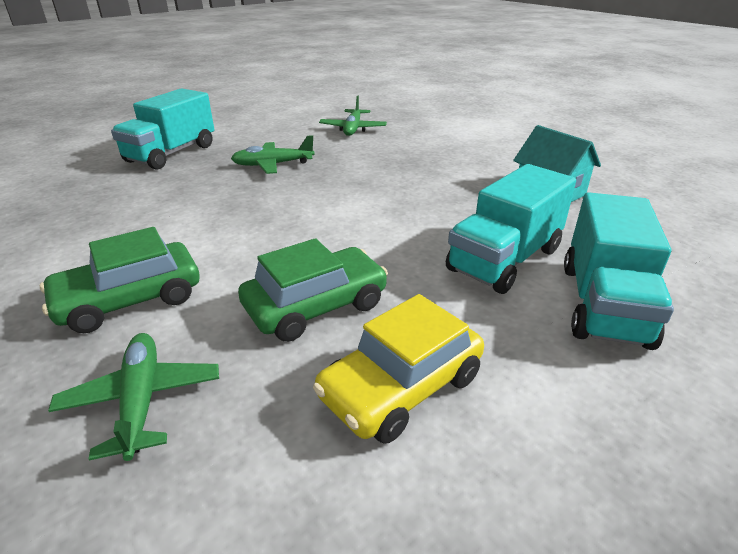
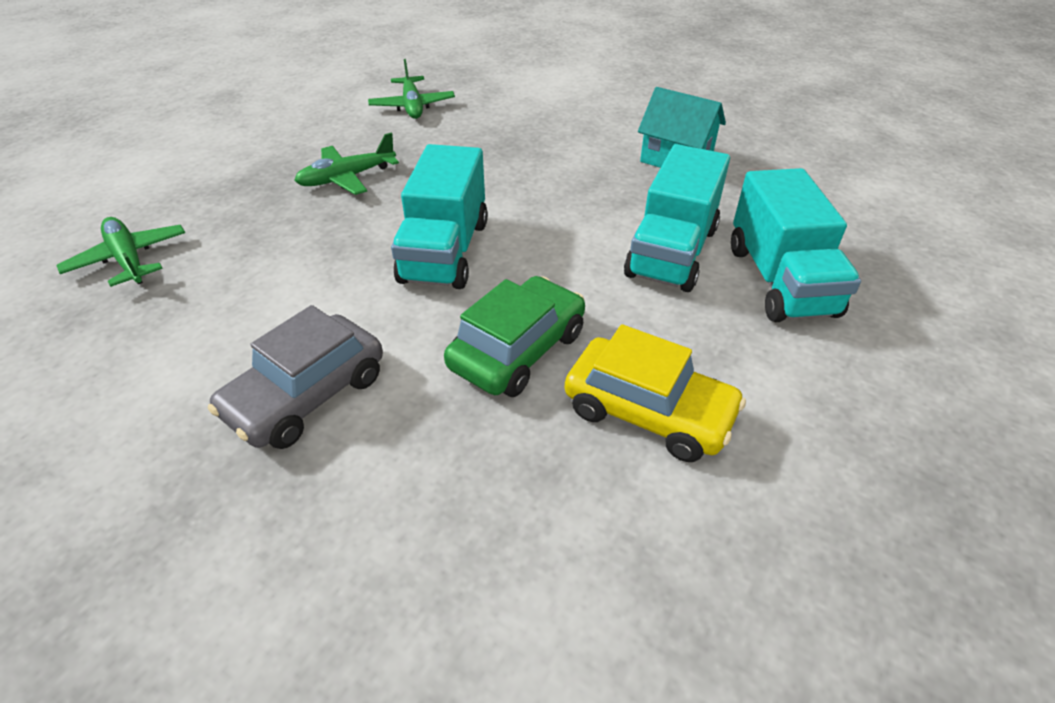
camera: 20 degrees left, 10 degrees up
green car [40,227,200,333] -> grey car [208,305,383,449]
green plane [48,333,219,461] -> green plane moved to [56,217,185,287]
turquoise truck [111,88,214,170] -> turquoise truck moved to [391,144,488,289]
yellow car [313,294,484,444] -> yellow car turned 90 degrees counterclockwise [565,324,746,462]

